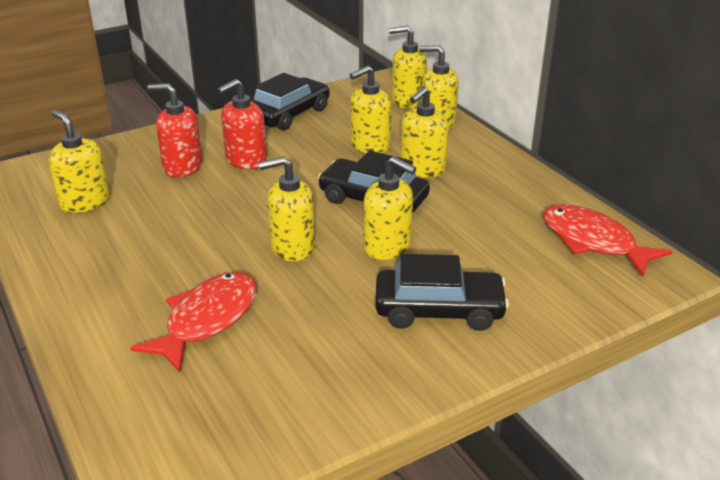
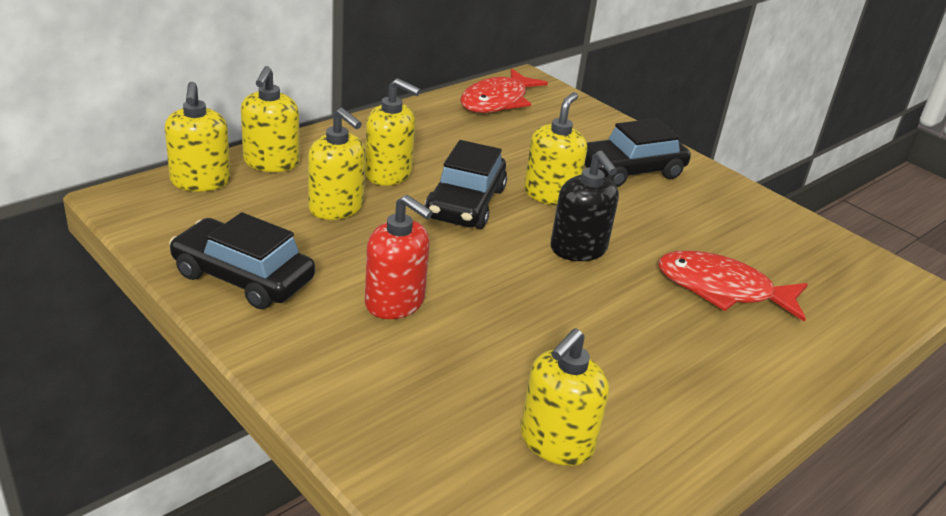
camera: 105 degrees left, 0 degrees up
red soap dispenser [147,83,203,177] -> none
yellow soap dispenser [259,156,315,262] -> black soap dispenser [551,150,619,261]
black car [375,254,509,331] -> black car turned 105 degrees counterclockwise [584,118,691,187]

